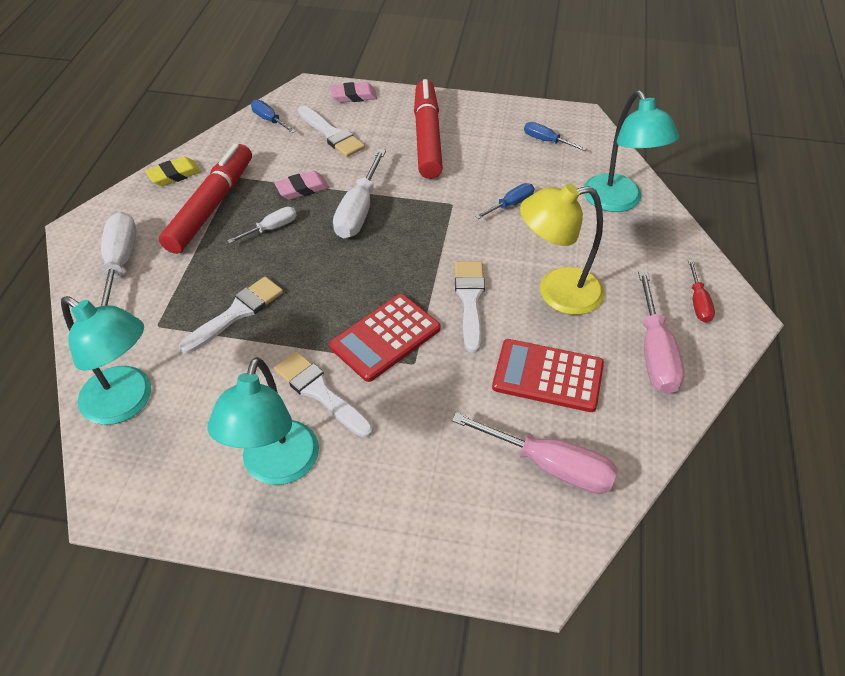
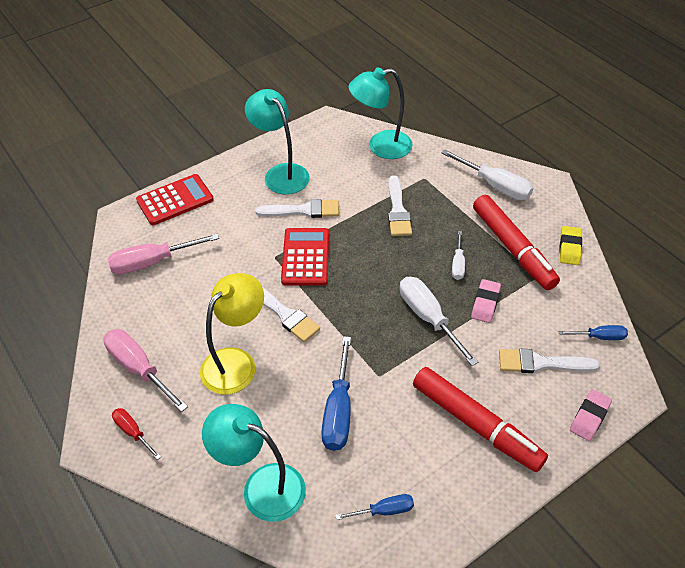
camera: 135 degrees right, 0 degrees up
blue screwdriver [475,183,534,219] -> blue screwdriver [321,336,351,451], size x1.78
red calculator [492,339,604,412] -> red calculator moved to [136,174,214,225]

